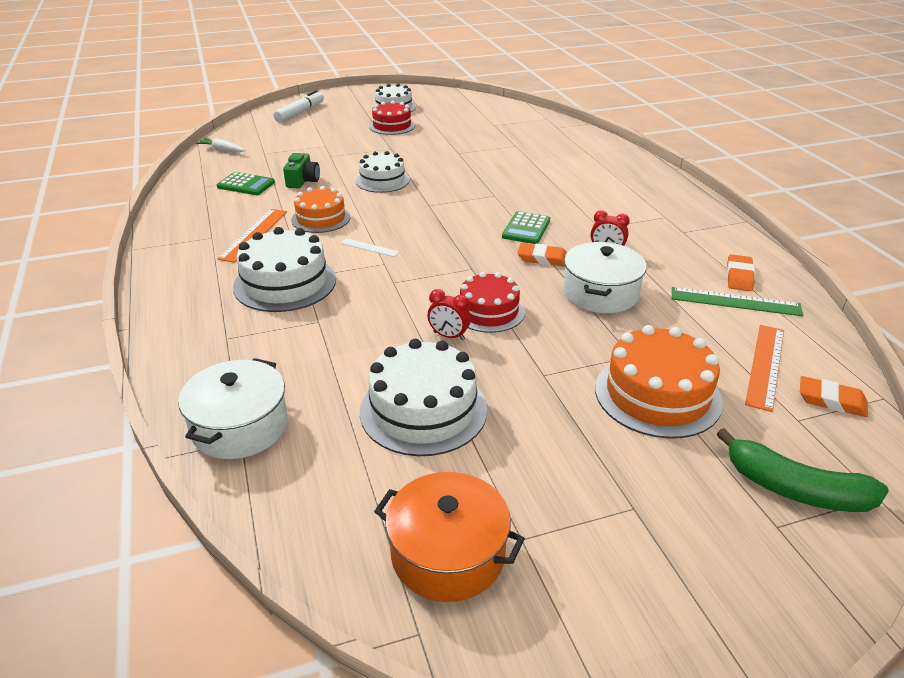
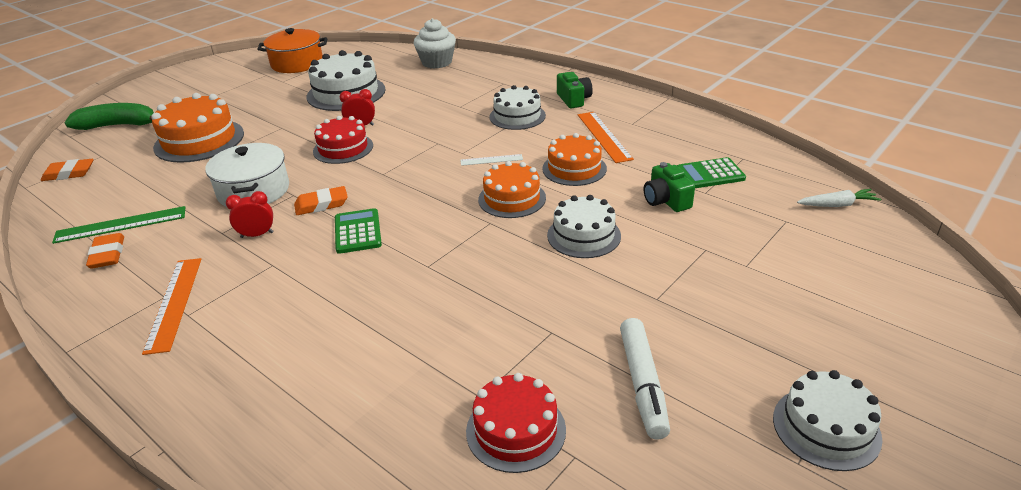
camera: 150 degrees right, 0 degrees up
white pot [178,358,288,459] -> white cupcake [414,18,456,69]
white cake [233,227,336,312] -> white cake [489,85,546,130], size x0.67
white marker [274,90,324,123] -> white marker moved to [620,318,670,440]
red cake [369,101,415,135] -> red cake moved to [466,373,566,473]
orange ruler [745,325,784,412] -> orange ruler moved to [142,258,201,355]
none -> orange cake [478,161,546,218]
none -> green camera [557,72,593,108]

